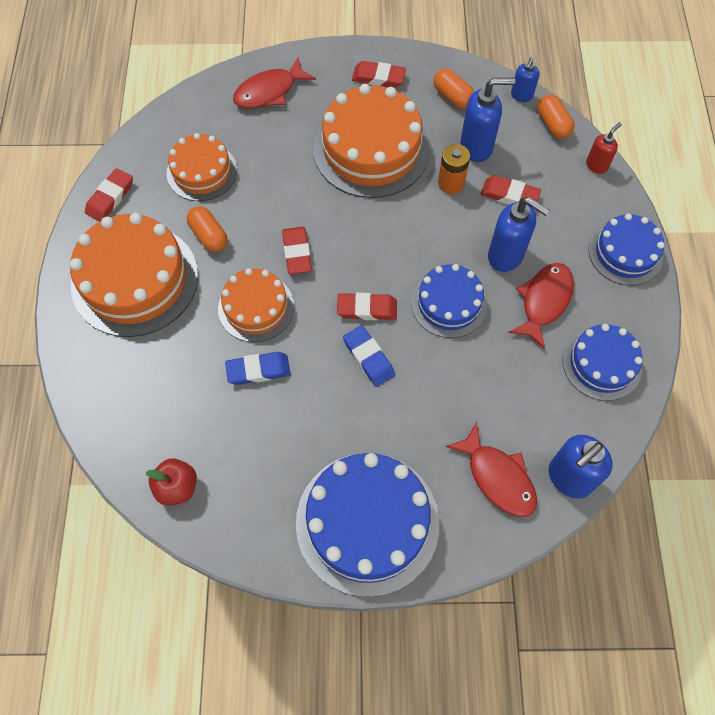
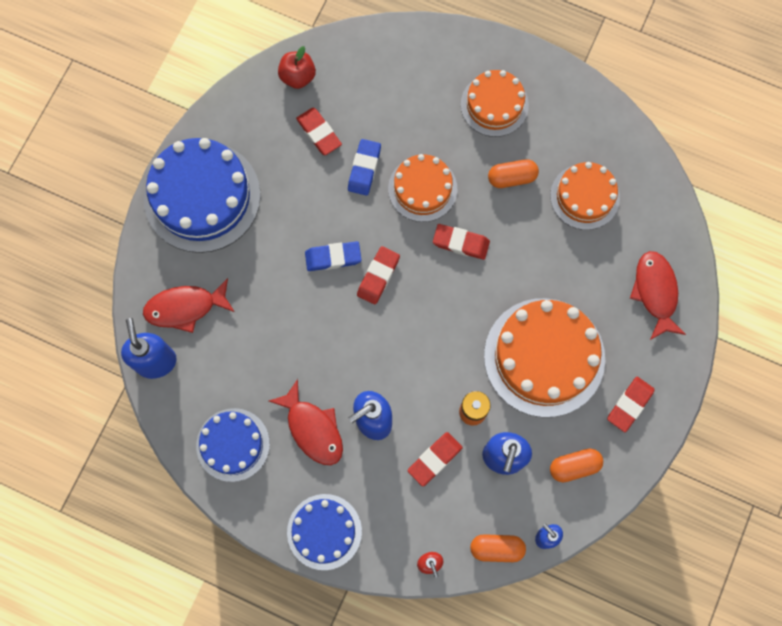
camera: 115 degrees right, 10 degrees up
orange cake [70,213,198,337] -> orange cake [461,70,529,137], size x0.60
red eraser [85,168,133,221] -> red eraser moved to [296,108,342,155]
blue cake [411,264,487,338] -> none

